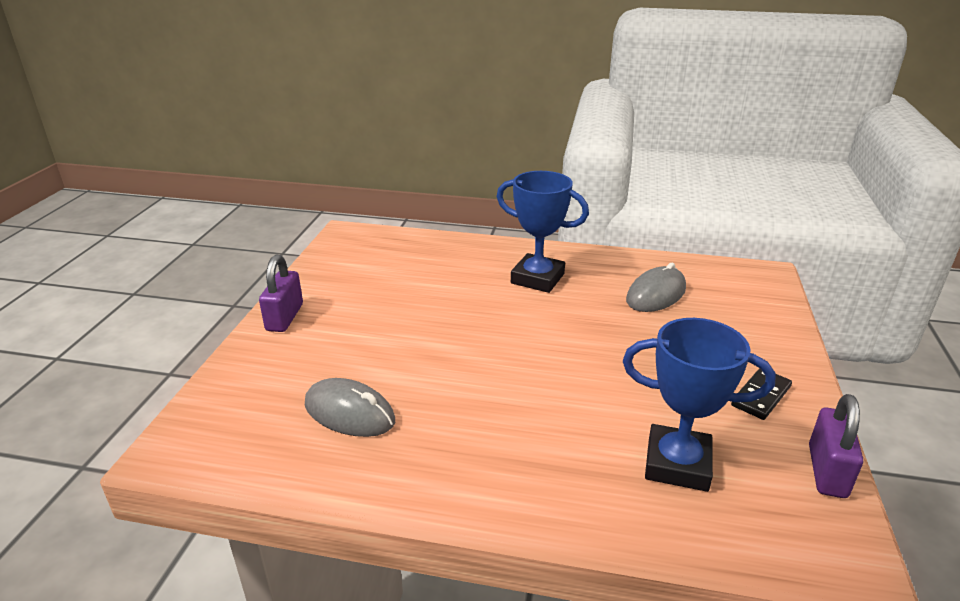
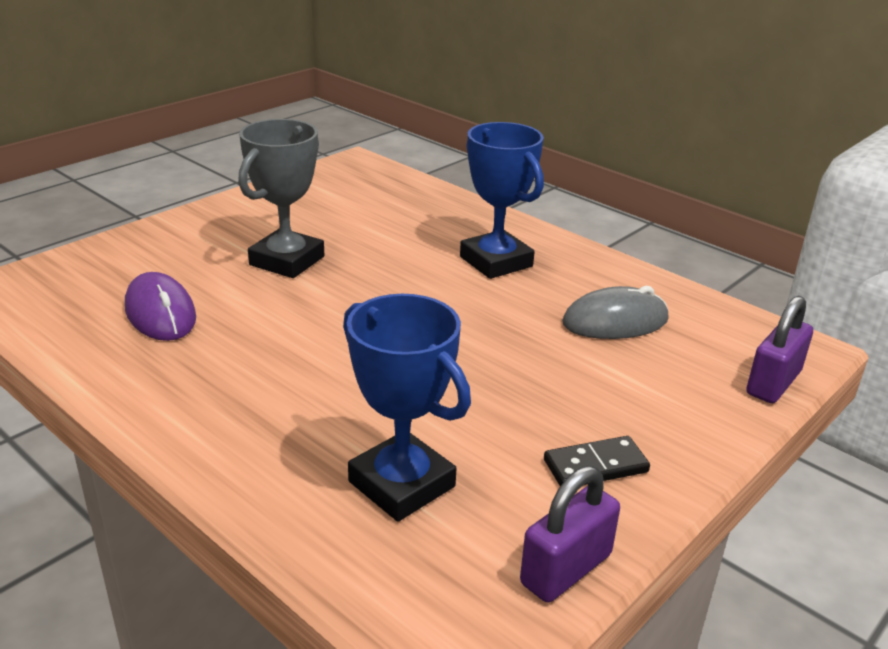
camera: 30 degrees right, 0 degrees up
purple padlock [259,255,303,332] -> purple padlock moved to [746,296,813,403]
grey mouse [305,378,395,437] -> purple mouse [125,272,196,341]
none -> grey trophy [238,119,324,278]

